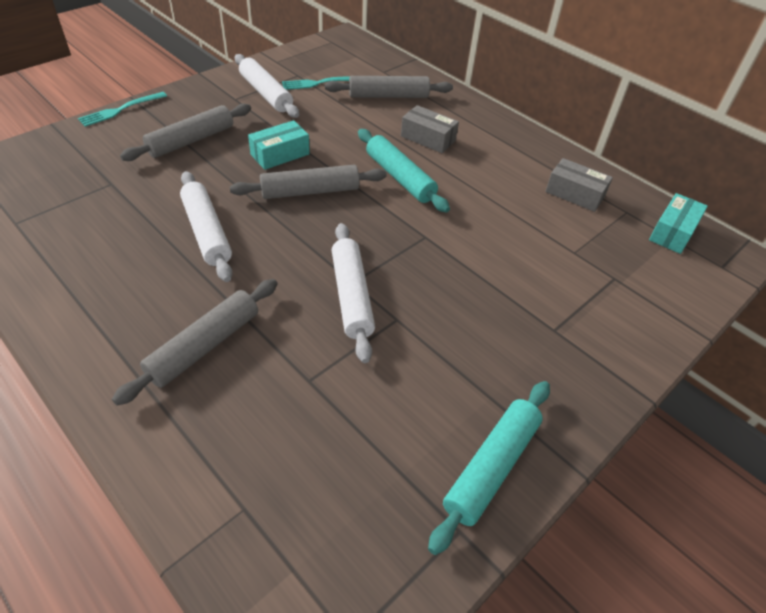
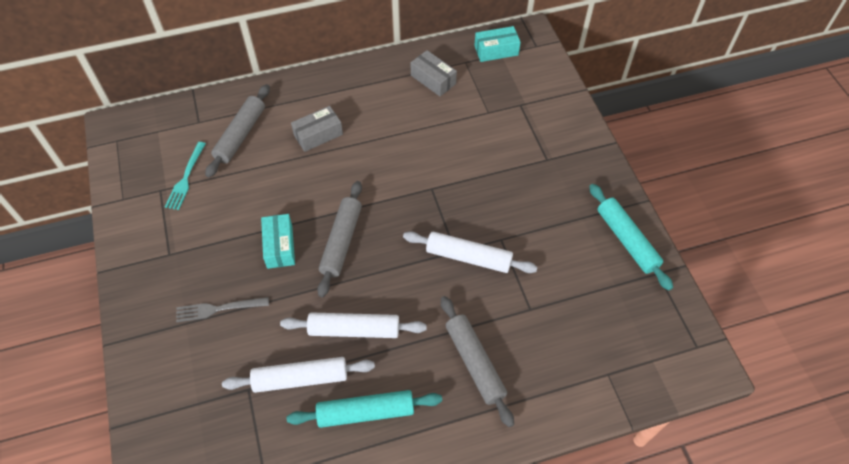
camera: 60 degrees left, 10 degrees up
turquoise fork [78,92,167,127] -> none
grey rolling pin [120,103,251,161] -> grey fork [176,297,269,322]
white rolling pin [235,54,299,118] -> white rolling pin moved to [222,357,375,393]
turquoise rolling pin [358,129,450,212] -> turquoise rolling pin moved to [287,390,442,428]
grey box [545,158,613,212] -> grey box turned 75 degrees clockwise [411,50,457,96]
turquoise box [649,193,708,254] -> turquoise box turned 75 degrees counterclockwise [474,26,521,62]

